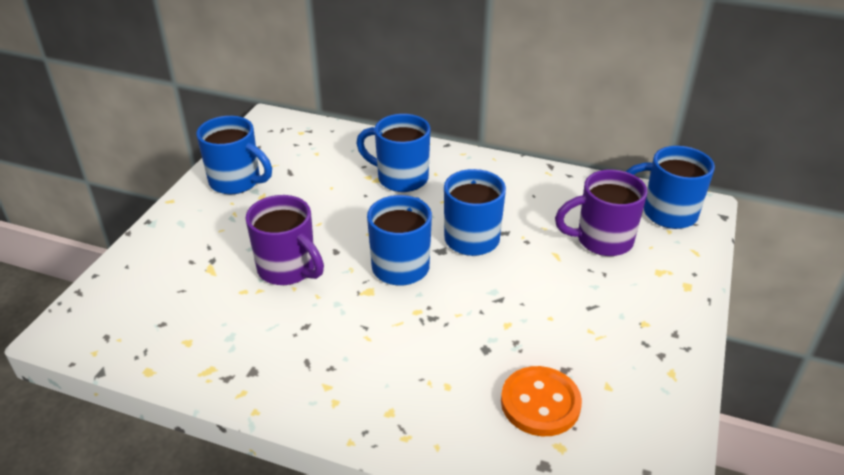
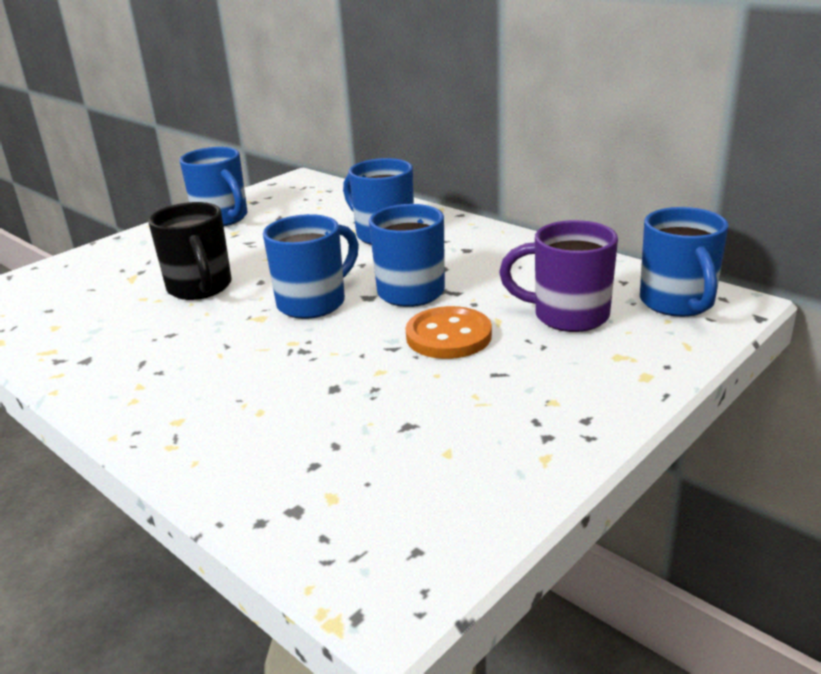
camera: 25 degrees right, 10 degrees down
purple mug [246,195,324,285] -> black mug [148,202,232,300]
orange button [501,366,582,436] -> orange button moved to [406,306,492,359]
blue mug [625,146,715,229] -> blue mug turned 135 degrees counterclockwise [640,207,729,317]

